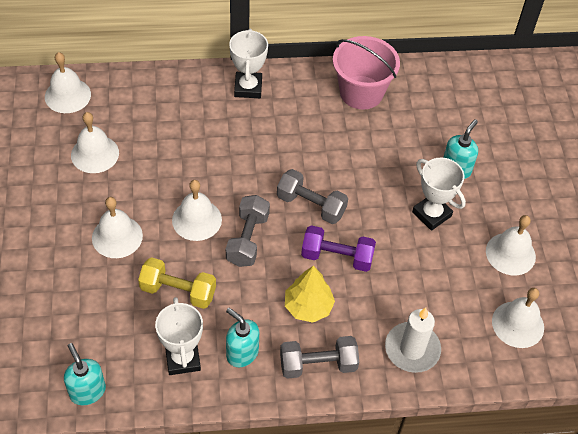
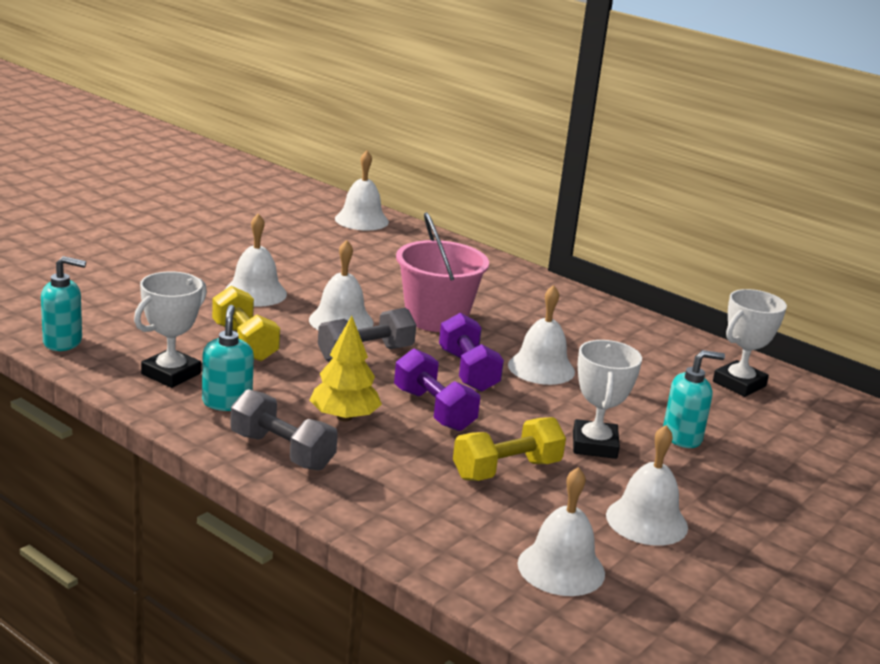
camera: 45 degrees right, 30 degrees down
turquoise soap dispenser [64,343,106,405] -> turquoise soap dispenser turned 75 degrees clockwise [41,256,86,351]
white bell [71,112,119,173] -> white bell moved to [508,285,575,385]
white trophy [229,29,268,98] -> white trophy moved to [713,289,787,397]
grey dumbbell [277,169,348,224] -> purple dumbbell [439,313,504,392]
pink bucket [333,36,400,109] -> pink bucket moved to [396,212,489,332]
white candle [385,308,441,373] -> none
none -> yellow dumbbell [453,417,566,481]

